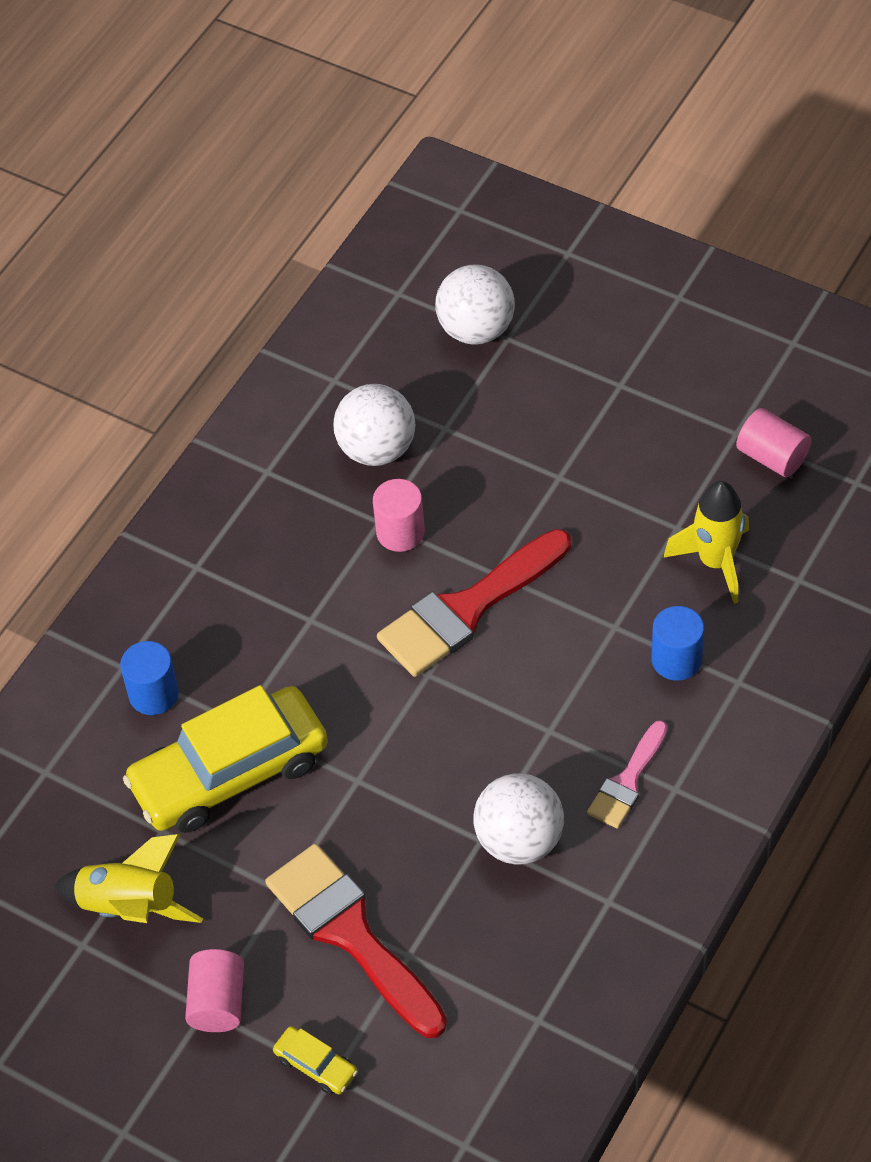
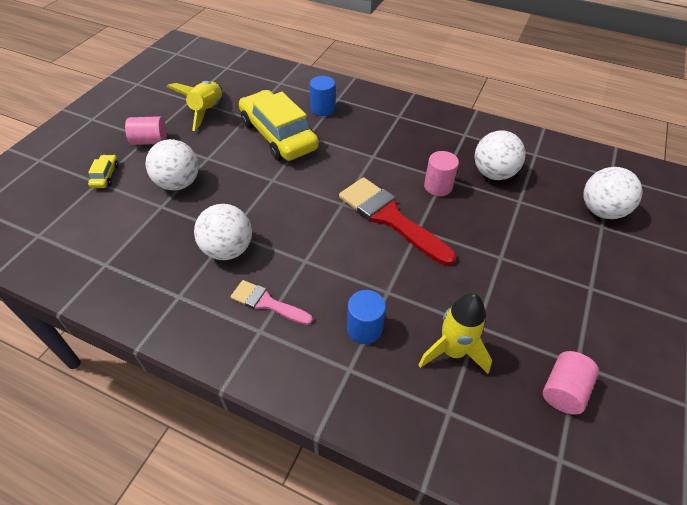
camera: 80 degrees right, 5 degrees down
red brush [265,844,447,1038] -> white ball [145,139,199,190]
yellow car [273,1026,358,1094] -> yellow car turned 150 degrees clockwise [88,155,119,188]

